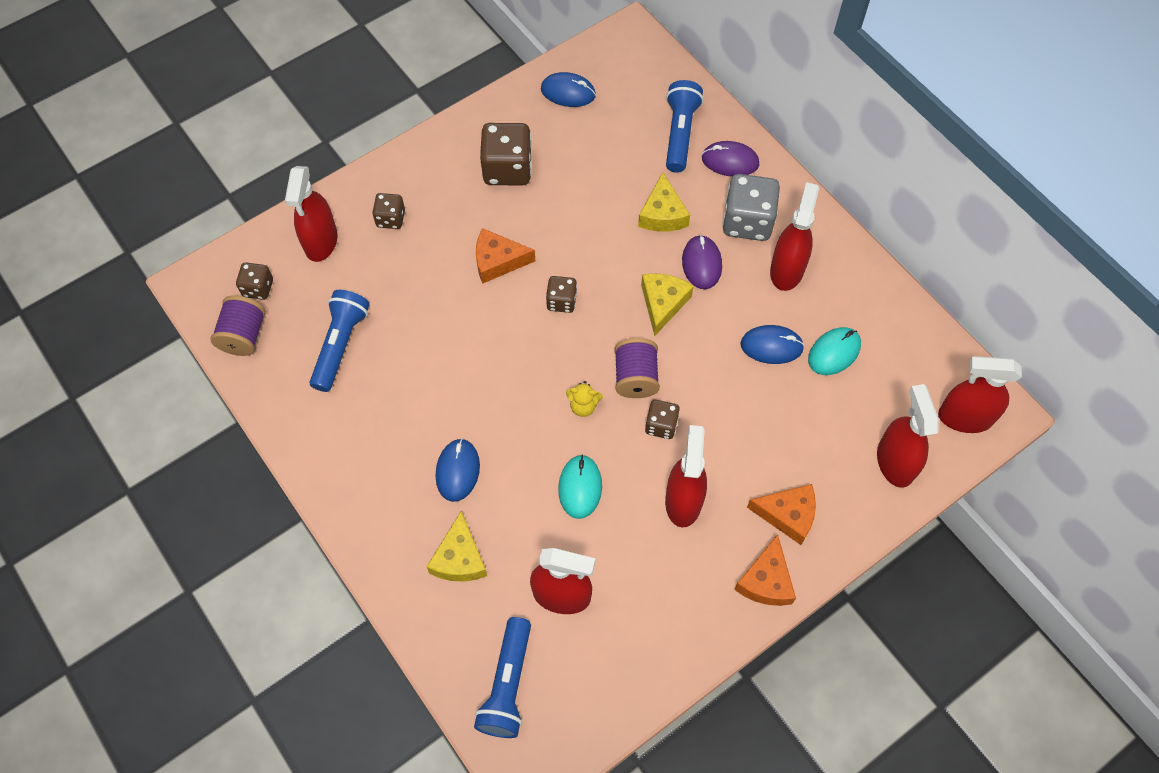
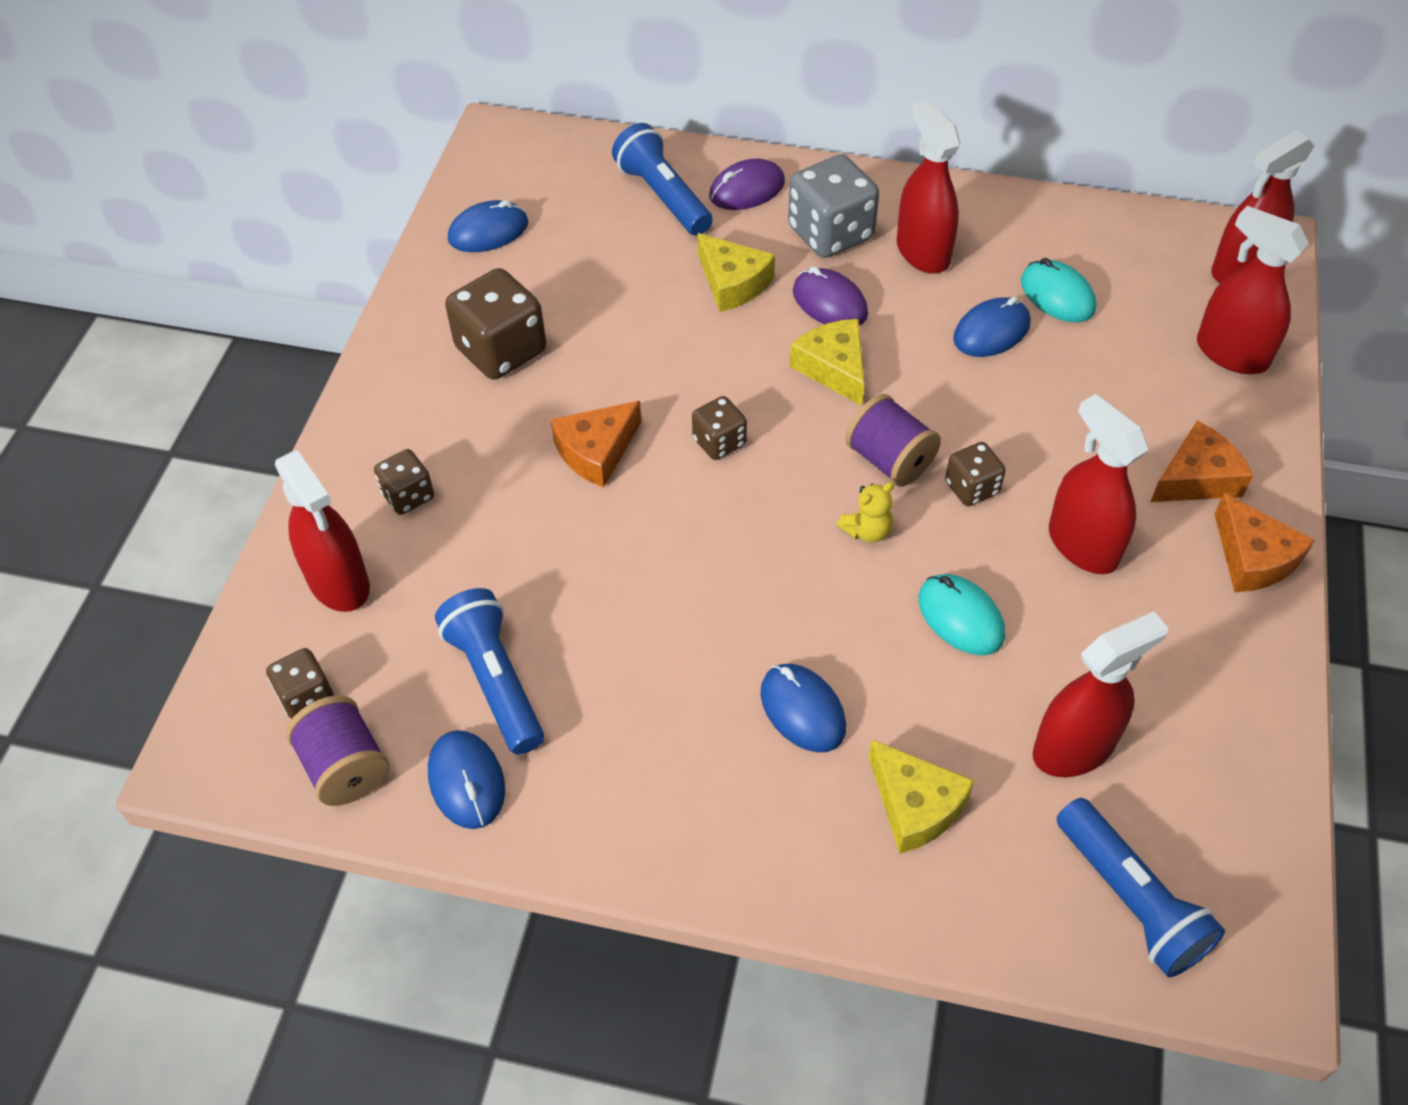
camera: 40 degrees left, 10 degrees down
turquoise mouse [808,327,861,375] -> turquoise mouse turned 45 degrees counterclockwise [1021,258,1096,323]
none -> blue mouse [428,730,505,829]

